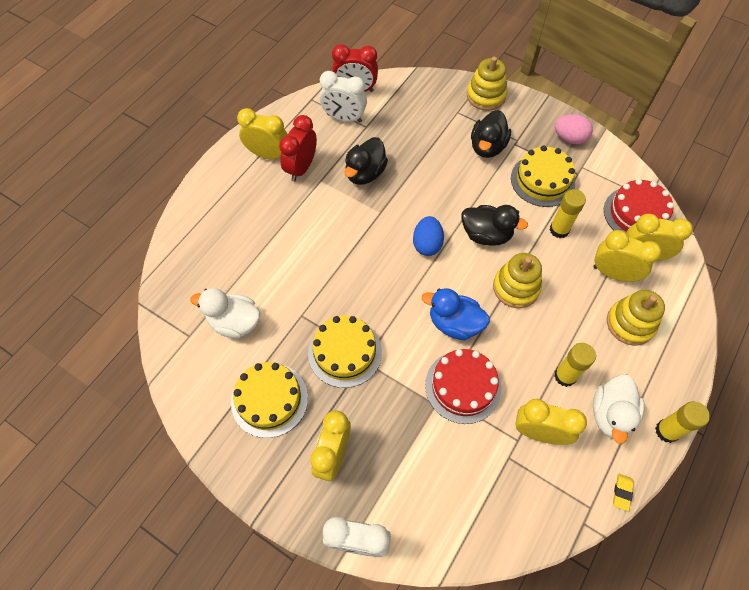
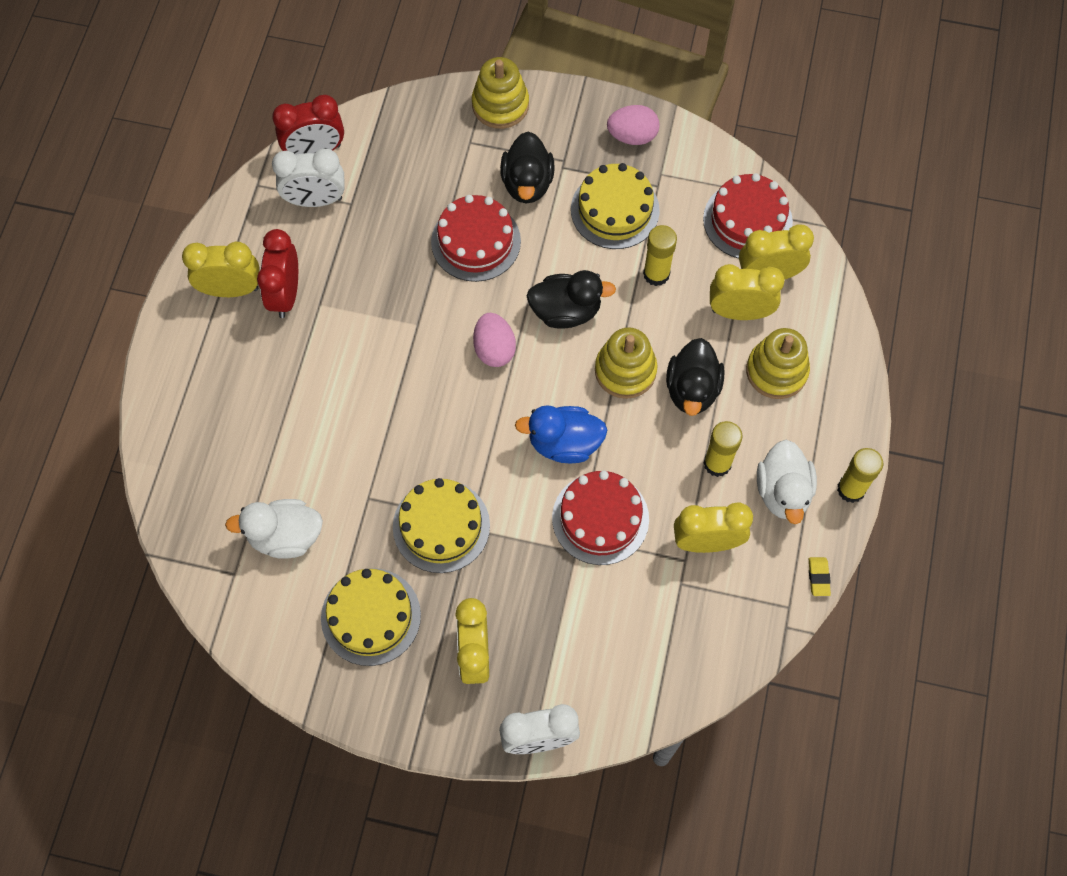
camera: 20 degrees left, 5 degrees up
black duck [344,137,388,185] -> black duck moved to [666,338,725,416]
blue egg [413,216,444,256] -> pink egg [473,313,516,367]
none -> red cake [431,195,521,282]

